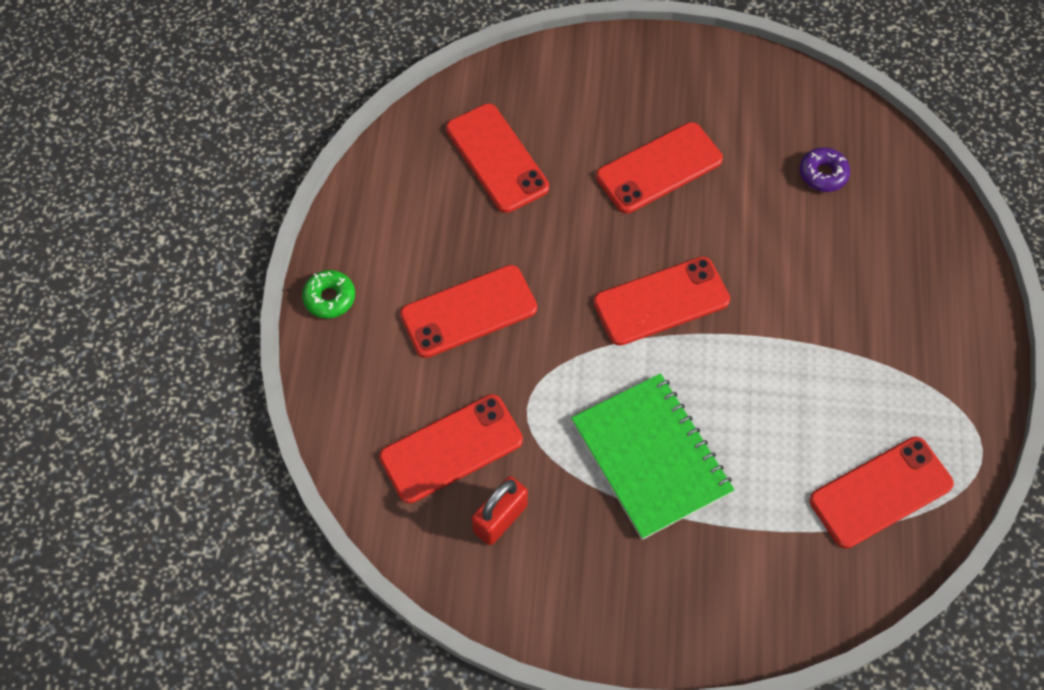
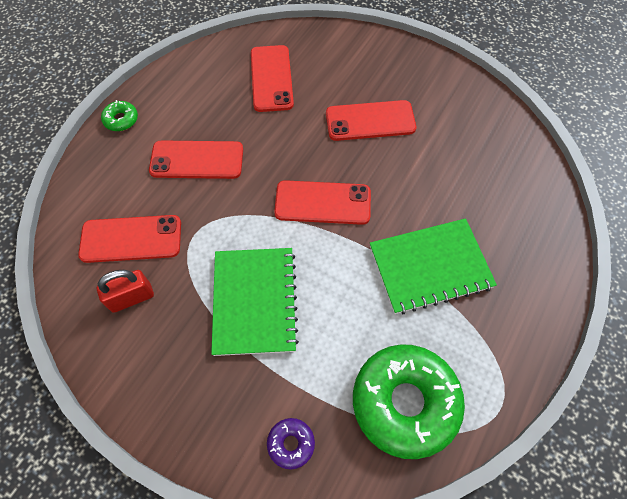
camera: 25 degrees right, 0 degrees up
purple donut [800,147,850,192] -> purple donut moved to [267,418,315,469]
red phone [809,437,954,549] -> green donut [353,344,465,459]
none -> green notebook [370,218,497,314]

